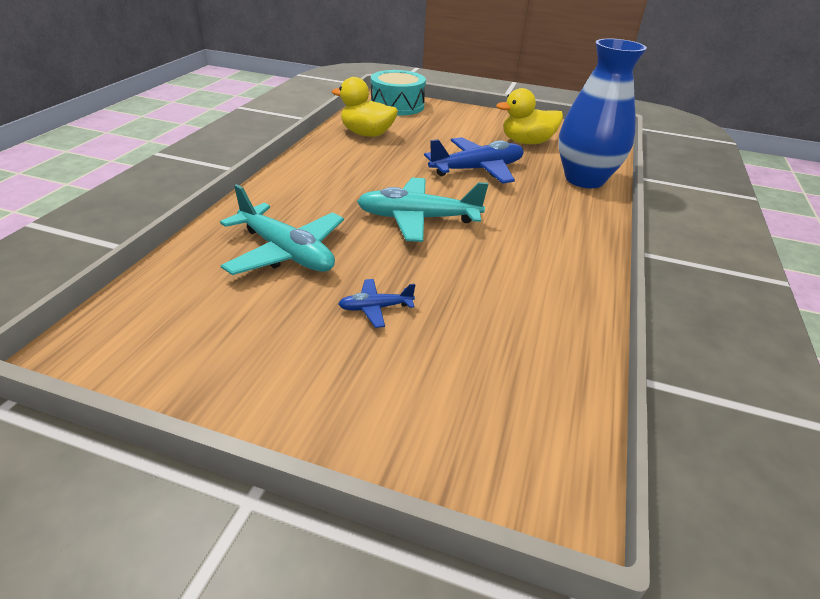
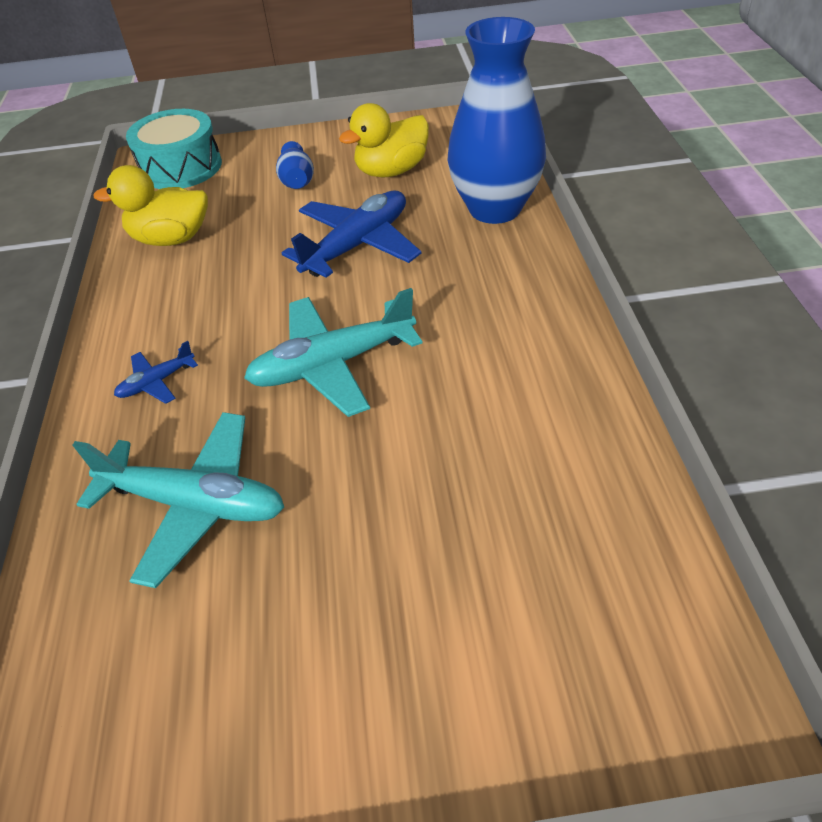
camera: 20 degrees left, 10 degrees up
blue plane [338,279,415,328] -> blue plane moved to [114,341,198,404]
none -> blue vase [276,141,314,189]

